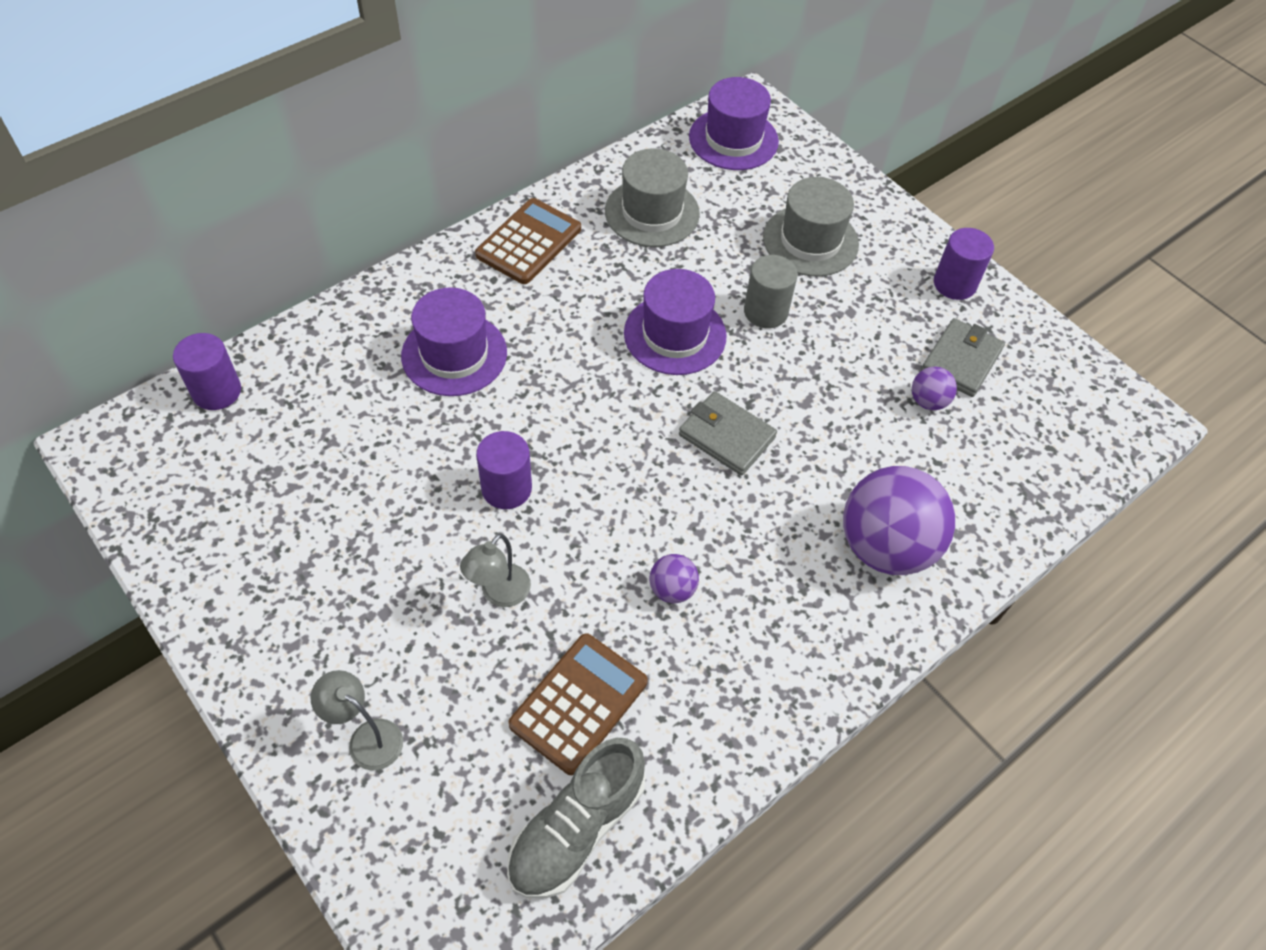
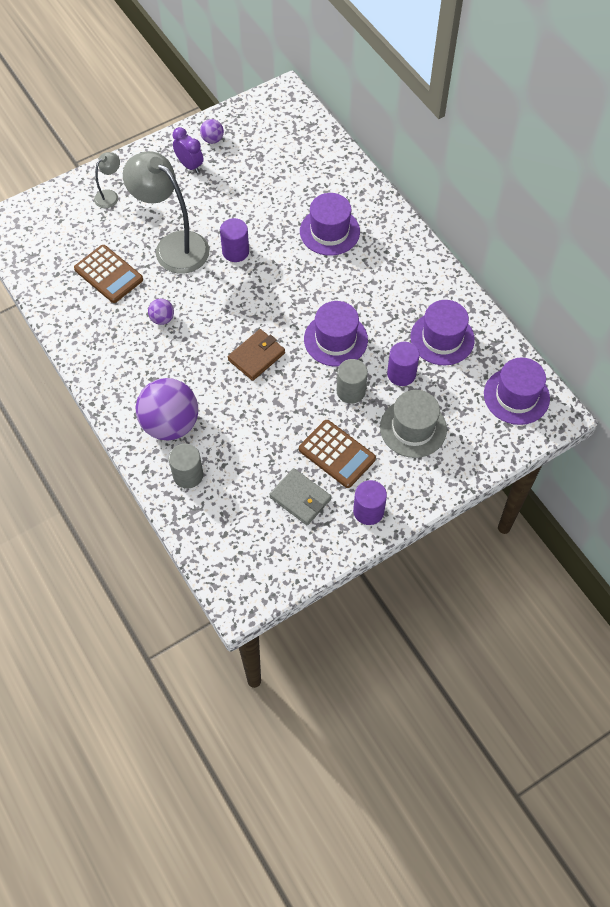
camera: 100 degrees right, 5 degrees up
purple cylinder [173,333,241,410] -> purple cylinder moved to [387,342,420,386]
grey lamp [460,533,531,607] -> grey lamp [123,151,210,274], size x2.15
brown calculator [475,198,581,284] -> brown calculator moved to [299,420,376,488]
grey shoe [507,738,646,898] -> none
grey hat [605,149,700,247] -> purple hat [411,300,475,365]
grey wallet [679,391,777,475] -> brown wallet [228,329,285,381]
purple ball [912,367,957,410] -> purple ball moved to [200,119,224,144]
none -> grey cylinder [169,444,203,488]
none -> purple clock [172,127,203,173]

